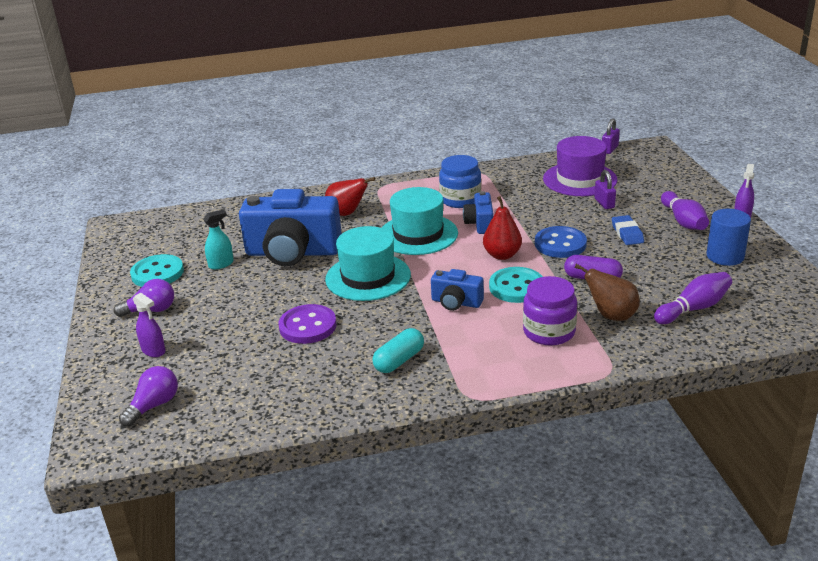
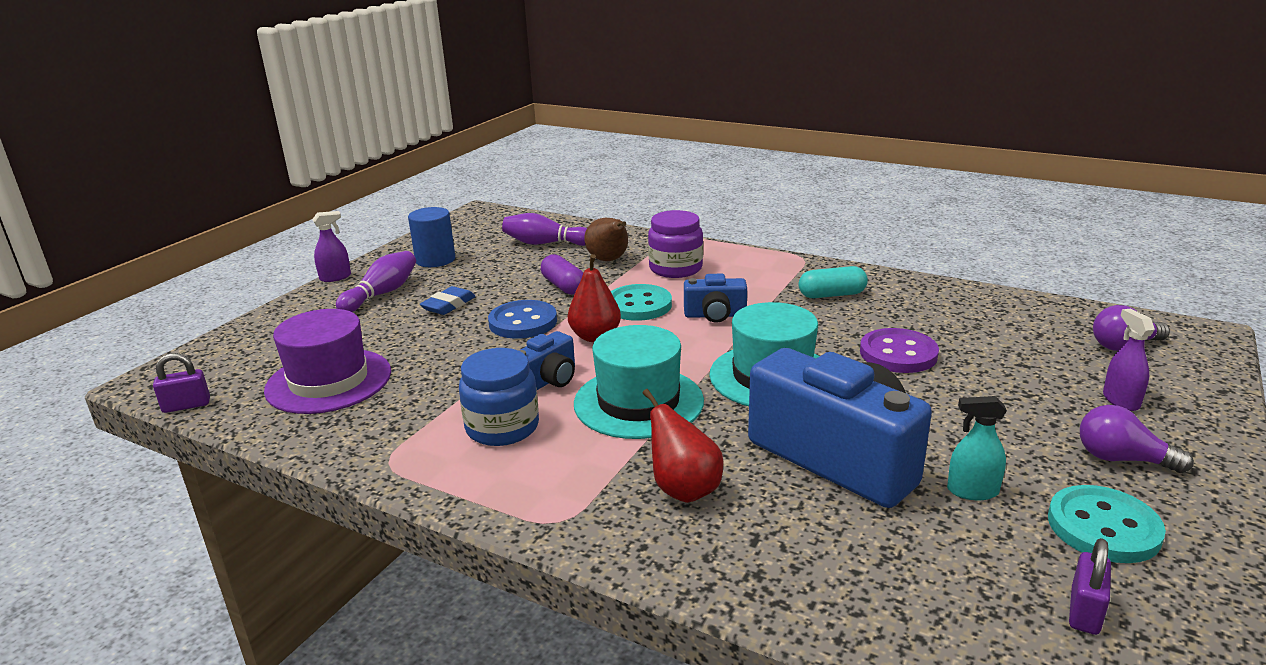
camera: 140 degrees left, 5 degrees down
blue camera [431,269,484,311] -> blue camera turned 120 degrees clockwise [684,274,747,323]
purple padlock [594,170,616,209] -> purple padlock moved to [1069,538,1111,635]

